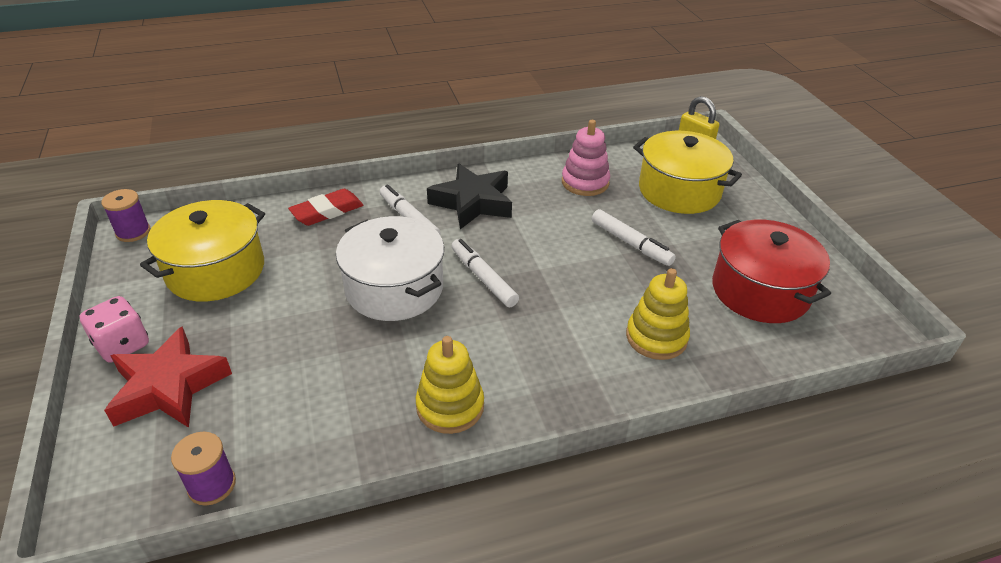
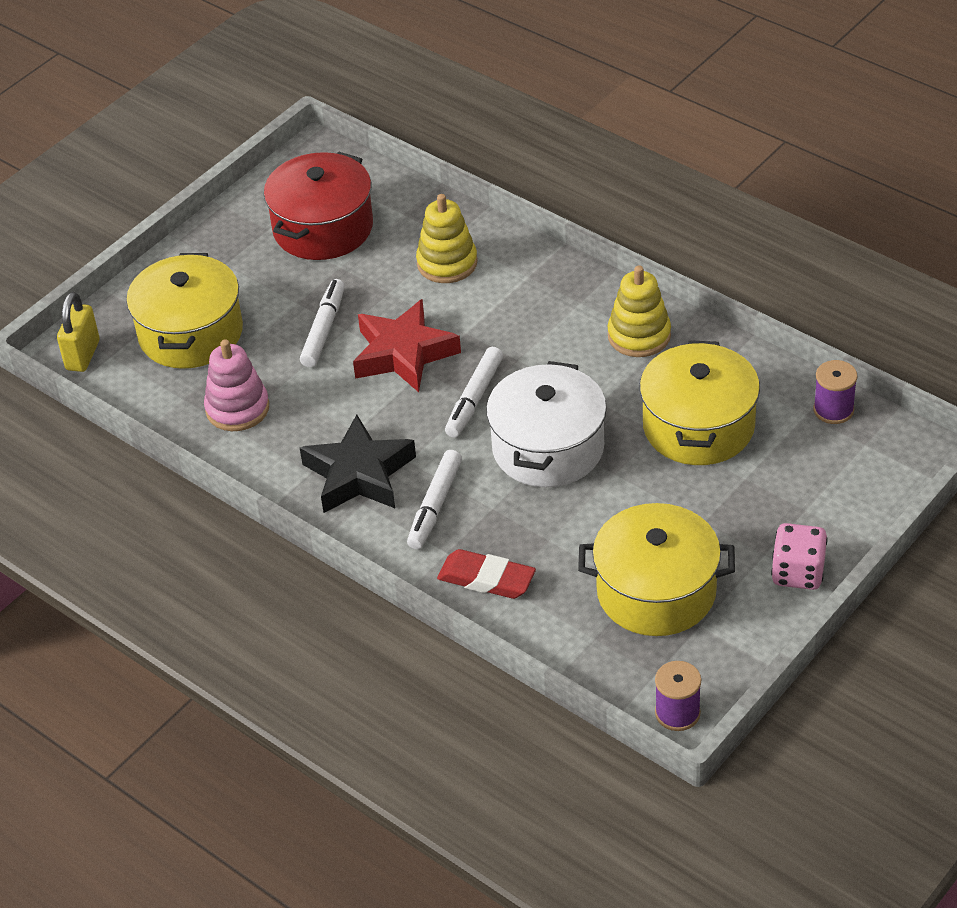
camera: 120 degrees left, 5 degrees up
red star [104,327,232,428] -> red star moved to [353,299,461,392]
none -> yellow pot [640,340,760,465]

